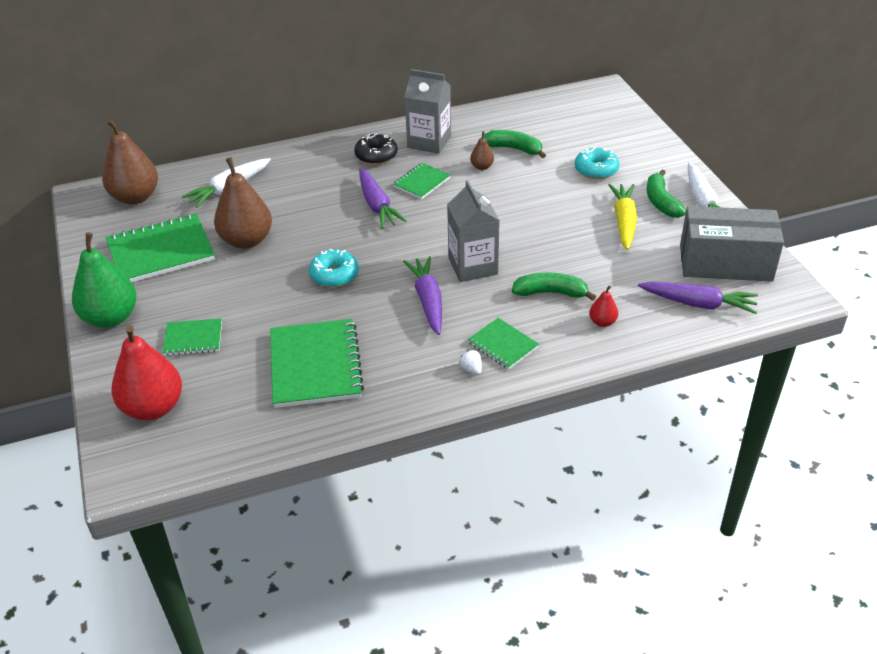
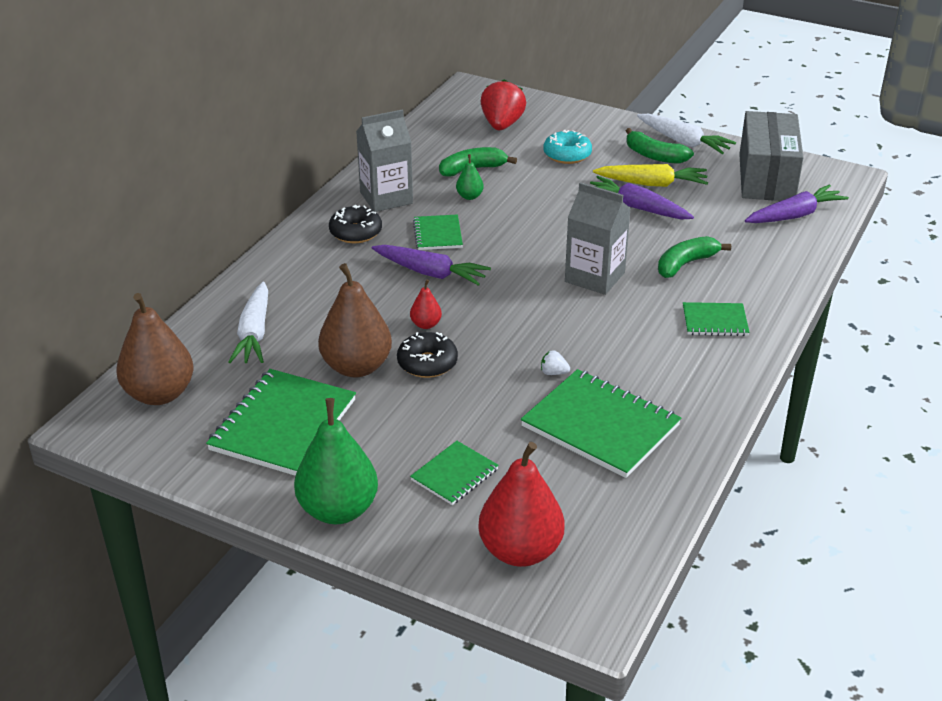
camera: 45 degrees left, 5 degrees down
turquoise donut [309,249,359,287] -> none
purple carrot [403,256,442,335] -> purple carrot moved to [590,176,694,219]
white strawberry [459,350,482,375] -> white strawberry moved to [541,350,570,375]
brown pear [470,131,494,170] -> green pear [456,154,484,200]
red pear [589,285,618,327] -> red pear moved to [410,279,442,329]
yellow carrot [608,184,637,250] -> yellow carrot turned 135 degrees clockwise [593,164,708,187]
grey box [680,206,784,282] -> grey box turned 45 degrees counterclockwise [739,111,804,201]
none -> black donut [397,332,458,378]
none -> red strawberry [480,79,526,130]

